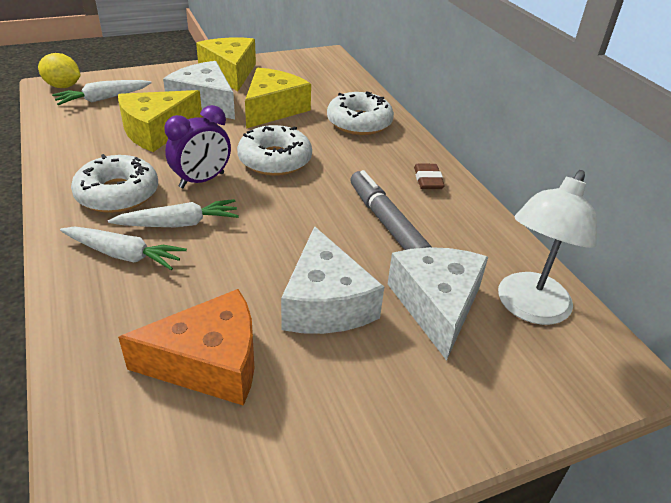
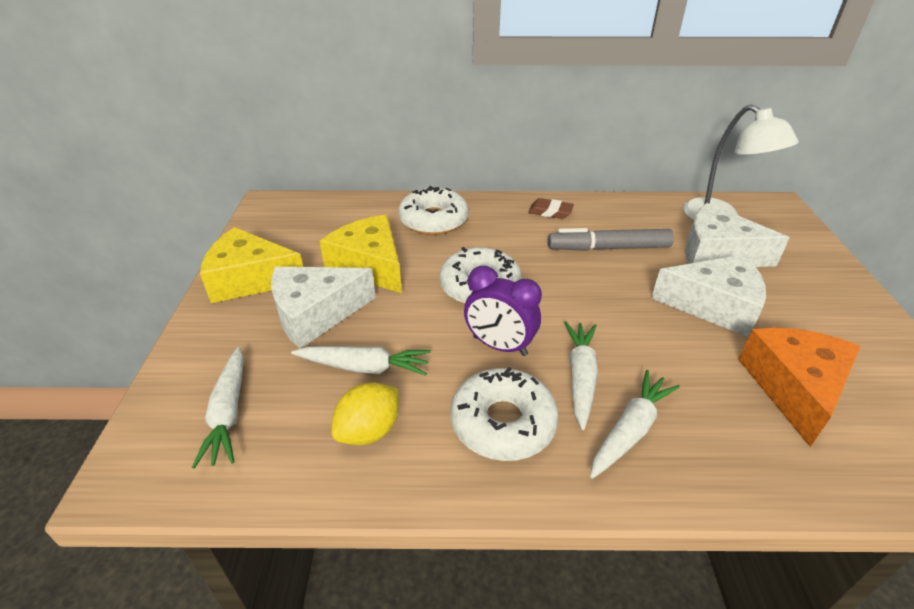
camera: 65 degrees left, 0 degrees up
yellow lemon [38,53,81,88] -> yellow lemon moved to [331,382,399,445]
yellow cheese [118,90,203,152] -> white carrot [291,346,431,376]
purple clock [165,105,231,188] -> purple clock turned 135 degrees clockwise [464,266,542,356]

